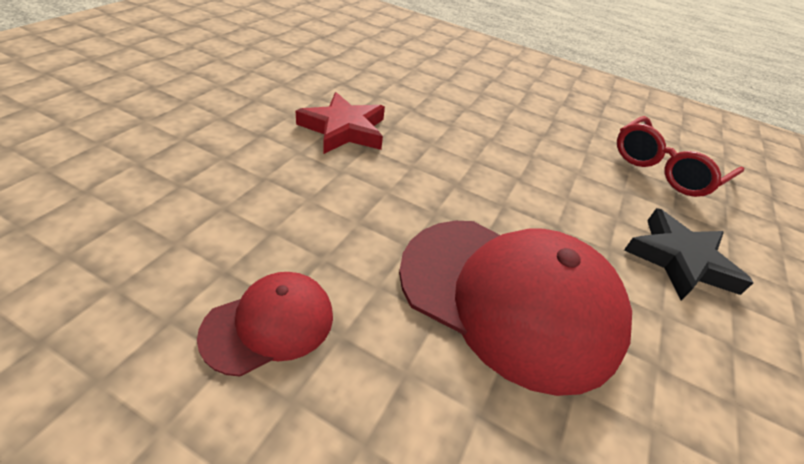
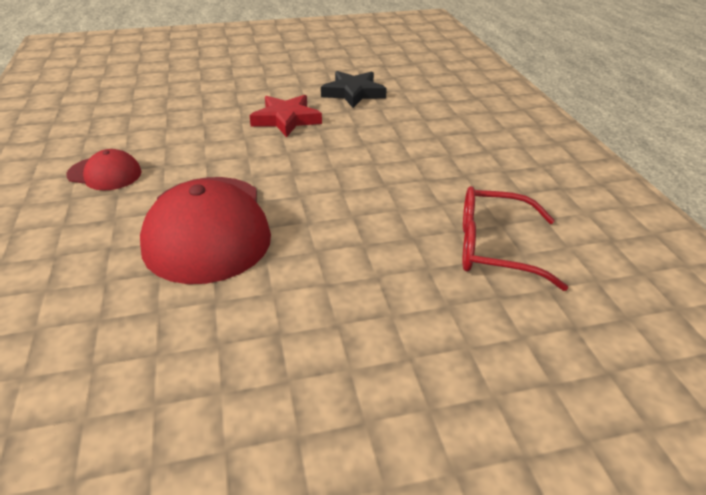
camera: 55 degrees right, 5 degrees down
black star [624,208,754,301] -> black star moved to [321,71,387,108]

